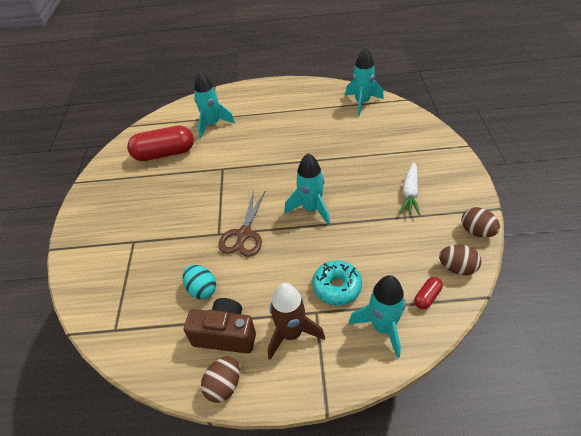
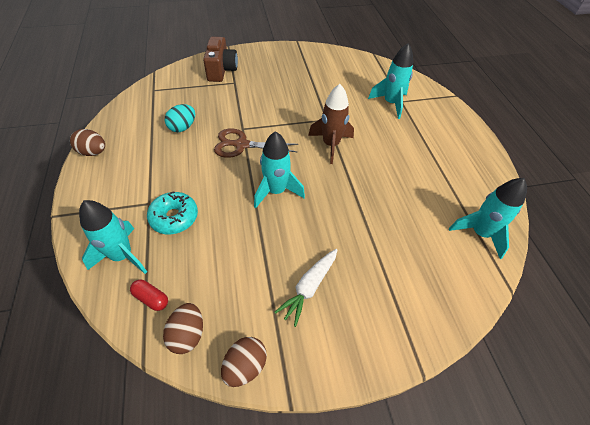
camera: 75 degrees right, 5 degrees up
red capsule [127,125,194,161] -> none
brown camera [184,298,256,354] -> brown camera moved to [203,37,238,82]
brown rocket [268,283,325,360] -> brown rocket moved to [308,84,354,164]
white carrot [399,162,420,215] -> white carrot turned 60 degrees counterclockwise [274,249,337,327]

